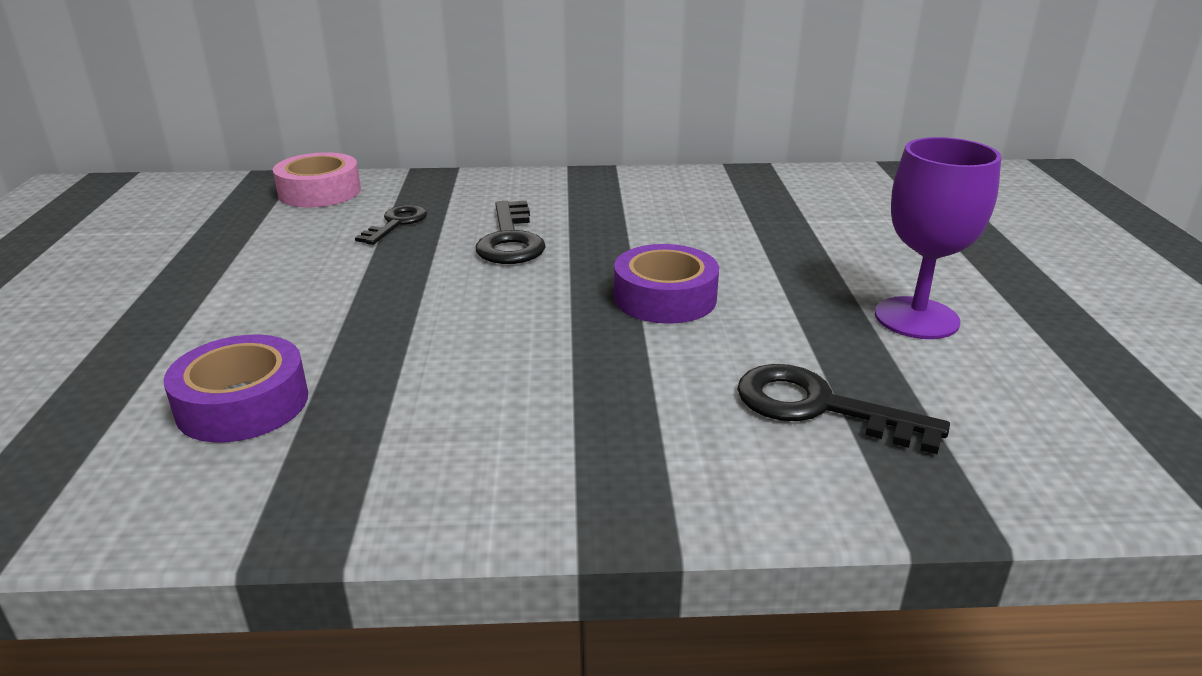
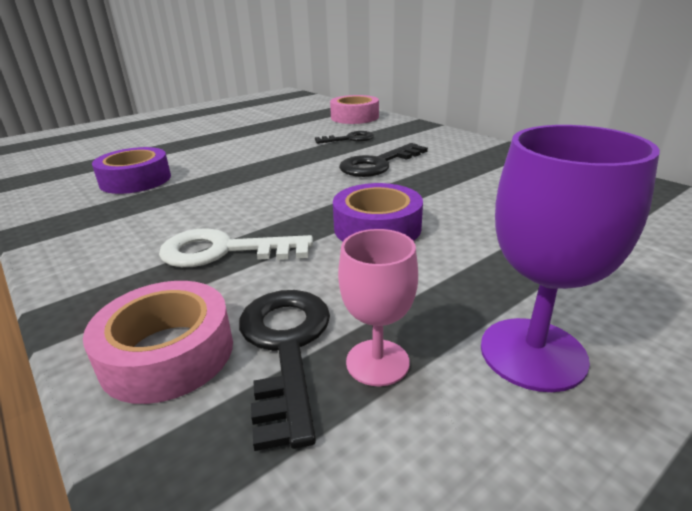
camera: 55 degrees right, 0 degrees up
none -> pink tape [83,281,233,404]
none -> white key [159,228,313,267]
none -> pink goblet [338,229,418,386]

